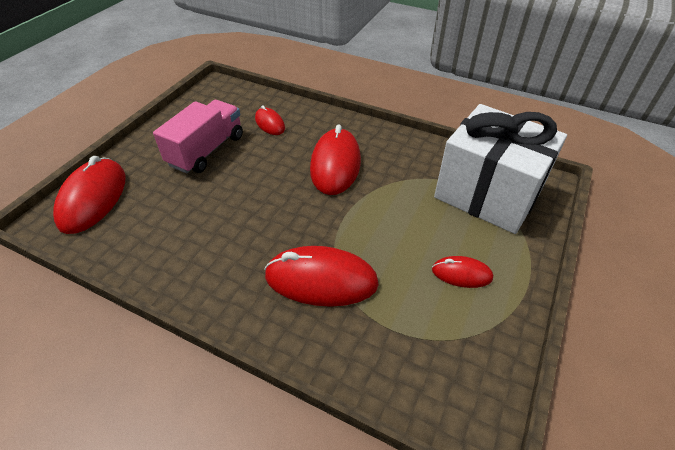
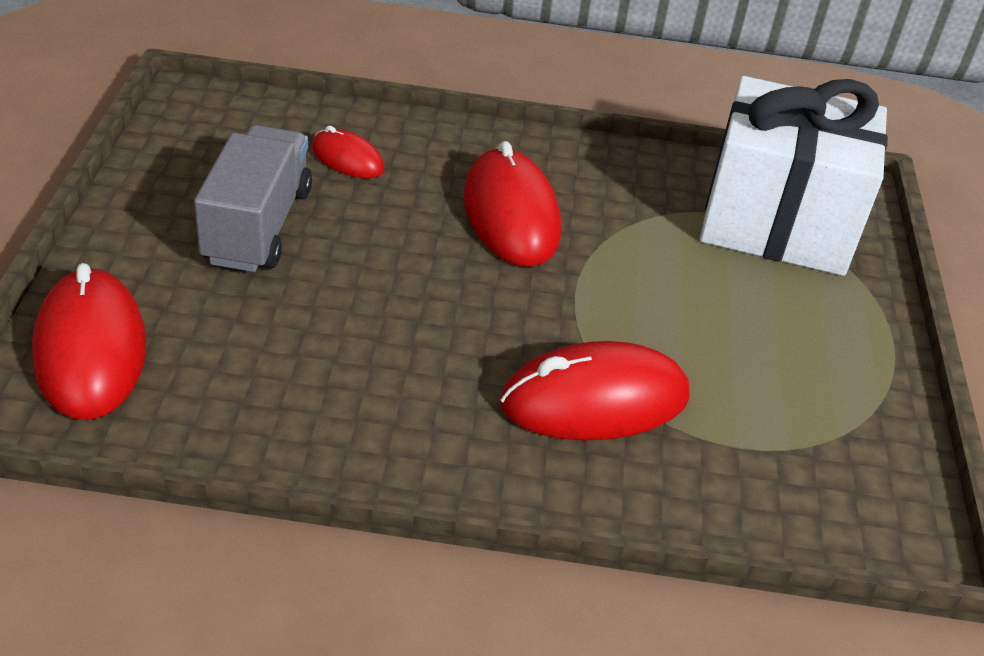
camera: 25 degrees left, 5 degrees down
pink truck [153,100,243,173] -> grey truck [194,125,312,272]
red mouse [432,256,493,288] -> none

